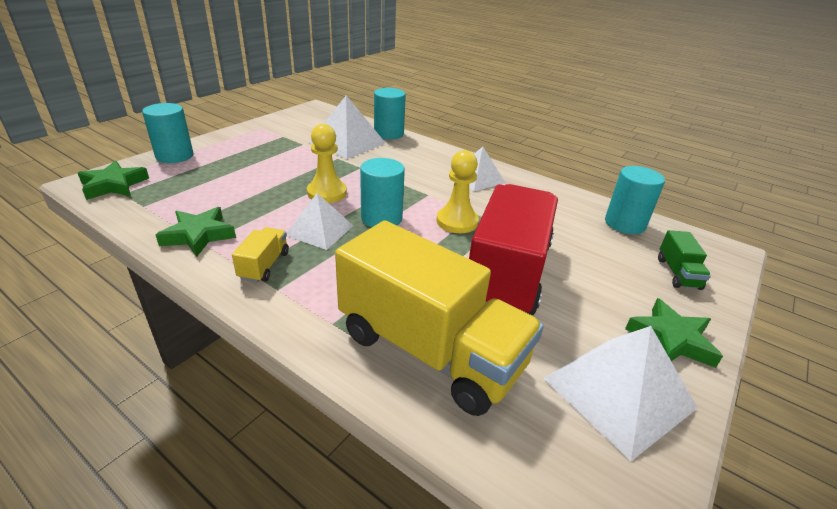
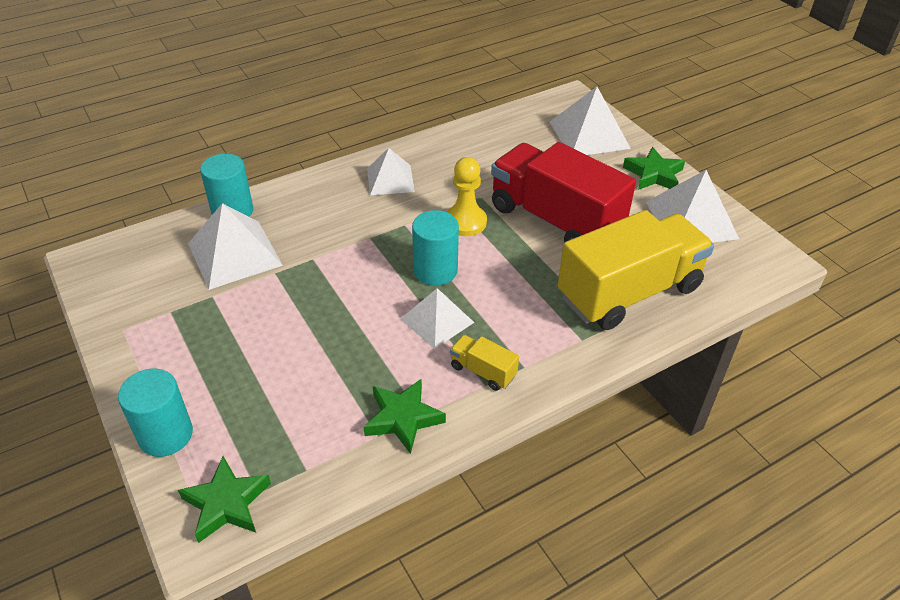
camera: 65 degrees left, 10 degrees up
yellow pawn [307,124,347,203] -> none
turquoise cylinder [605,166,665,234] -> none
green truck [658,230,711,290] -> white pyramid [550,87,631,155]

